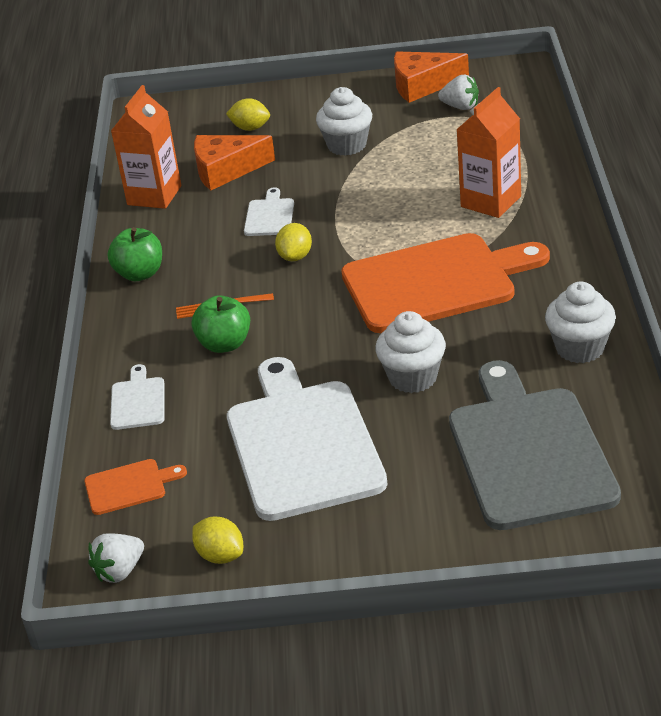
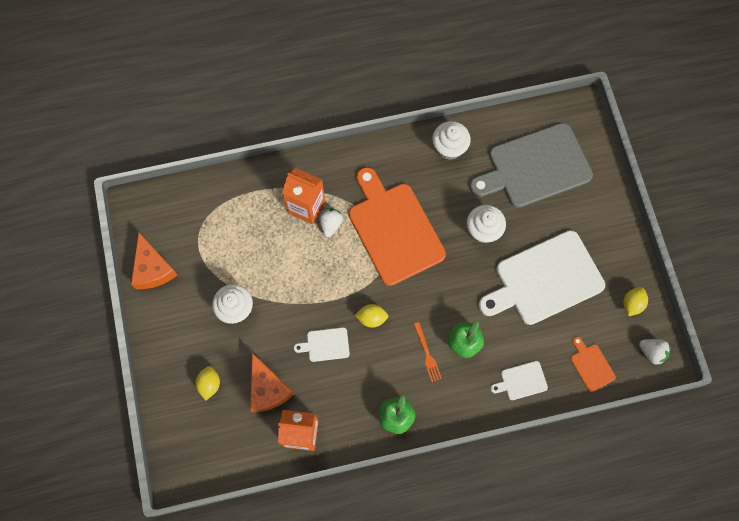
camera: 105 degrees left, 35 degrees up
white strawberry [438,75,479,110] -> white strawberry moved to [319,208,343,237]

